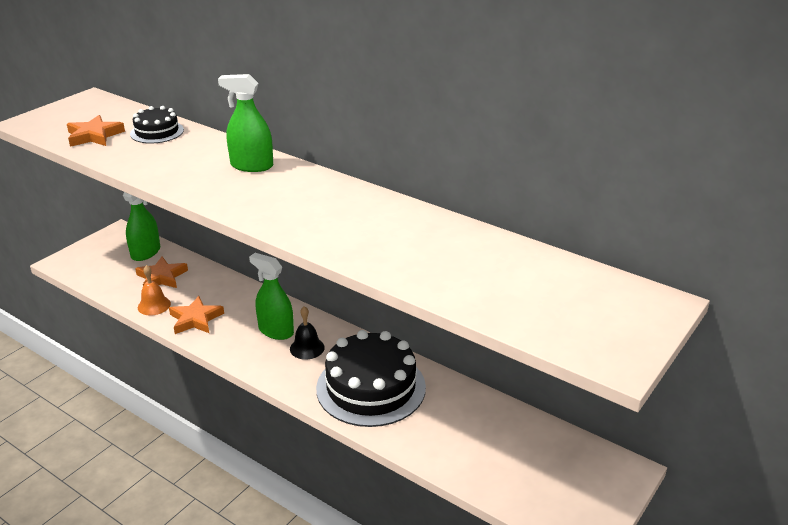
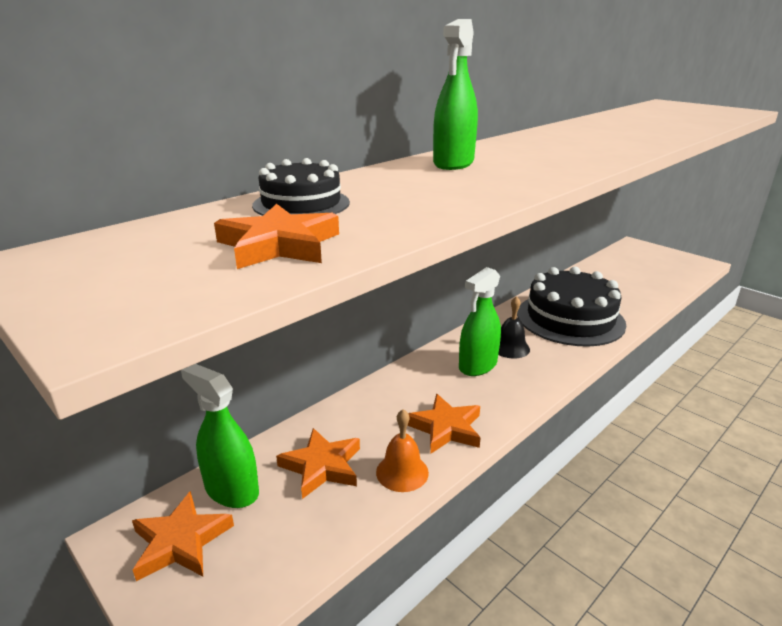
camera: 80 degrees left, 5 degrees down
none -> orange star [132,491,234,581]

